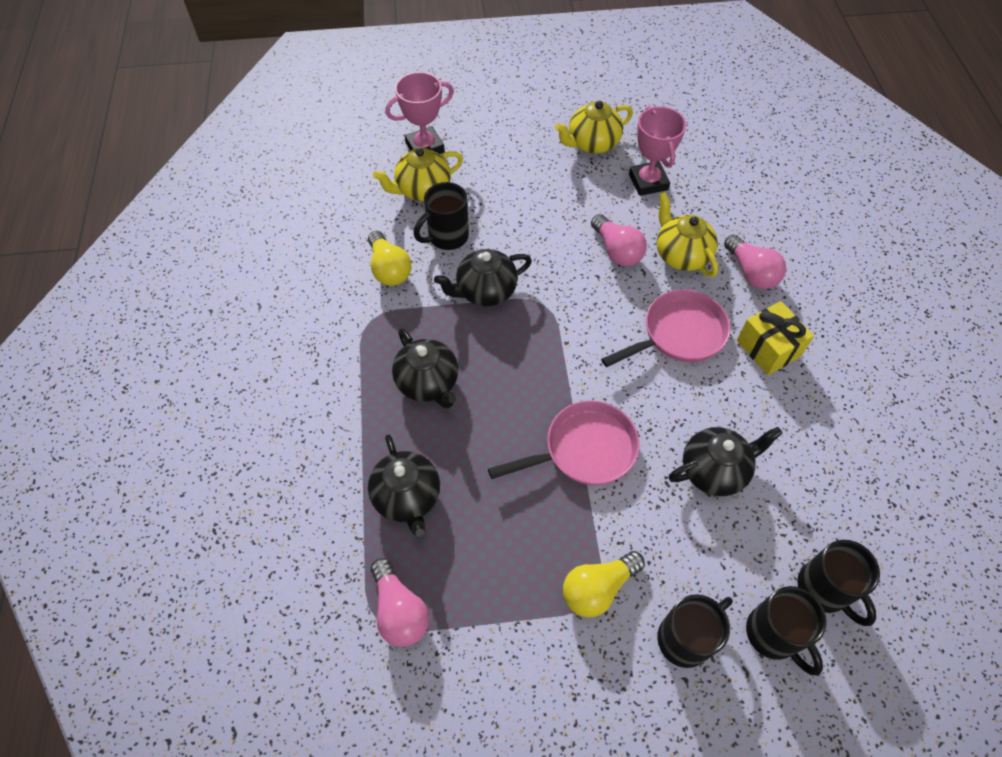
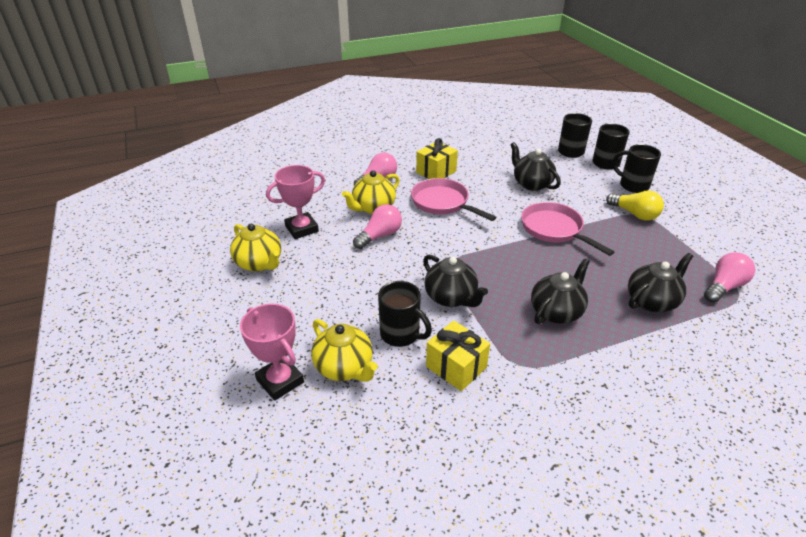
camera: 105 degrees left, 20 degrees down
yellow light bulb [368,230,411,286] -> yellow gift [426,321,490,391]

